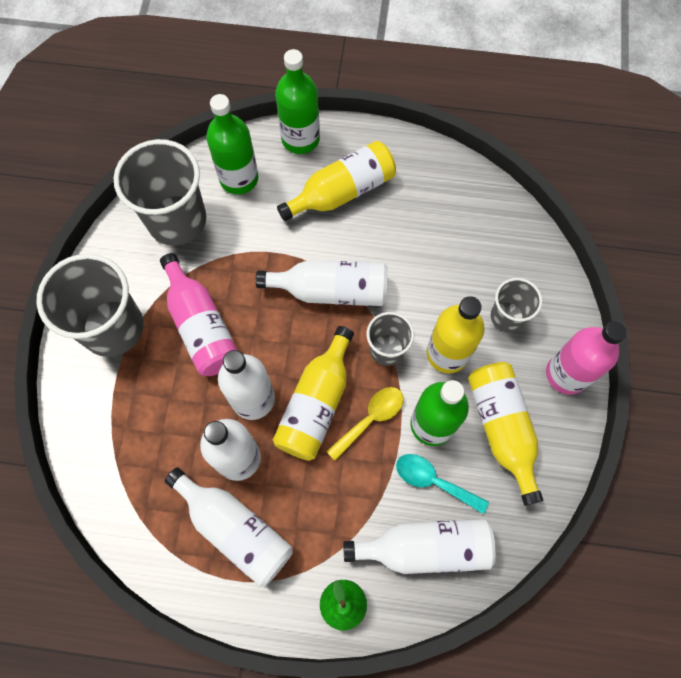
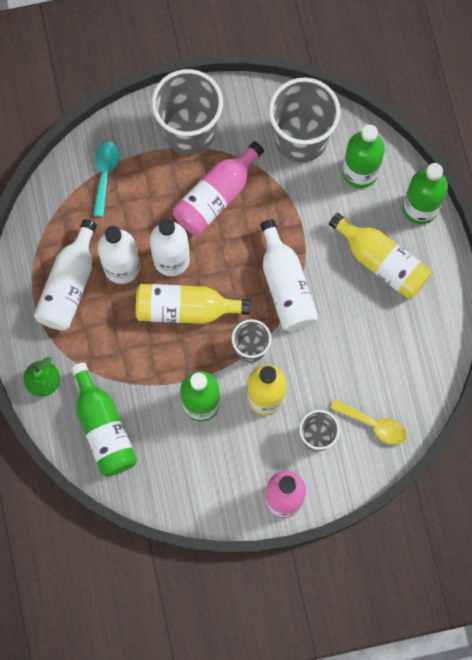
camera: 70 degrees right, 5 degrees up
yellow spoon [326,387,404,461] -> yellow spoon moved to [330,399,407,445]
white bottle [343,519,496,574] -> green bottle [71,362,137,477]
turquoise spoon [396,454,489,514] -> turquoise spoon moved to [93,142,119,217]
yellow bottle [468,362,543,506] -> none

